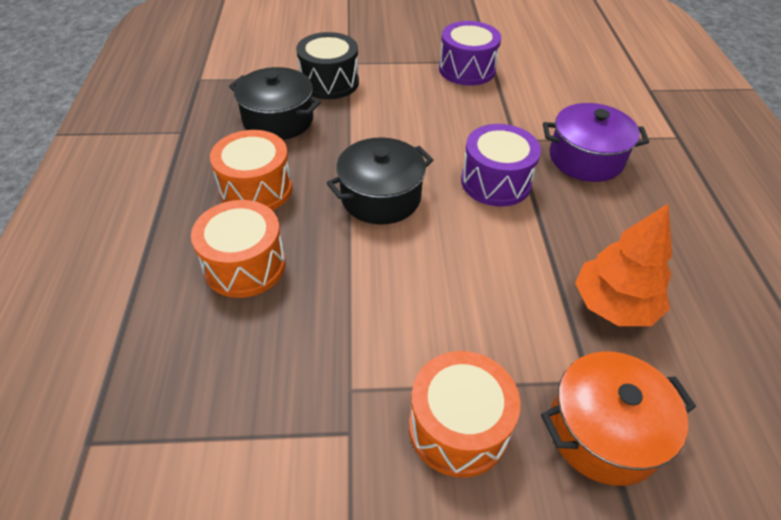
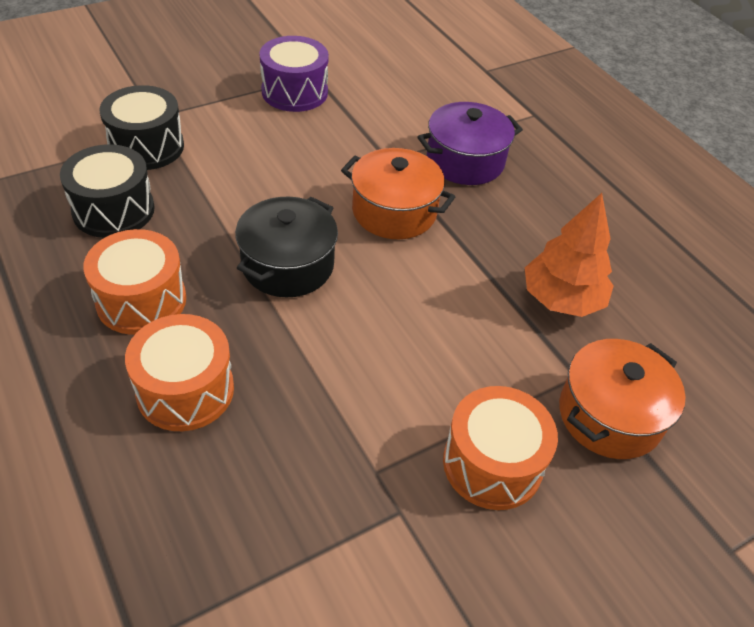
camera: 30 degrees left, 0 degrees up
black pot [229,67,321,140] -> black drum [60,144,155,238]
purple drum [461,124,541,207] -> orange pot [341,148,455,239]

